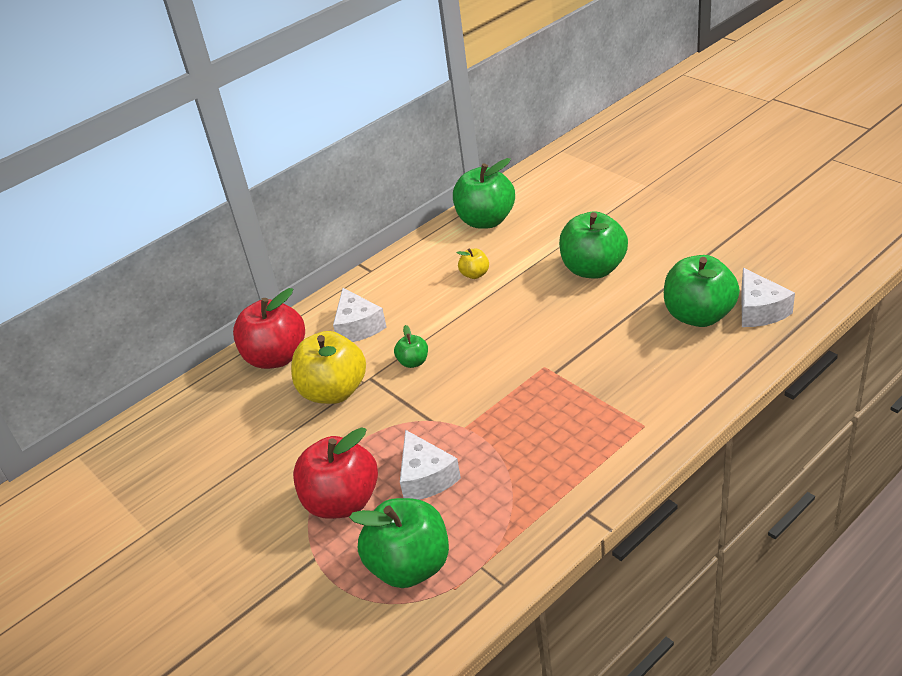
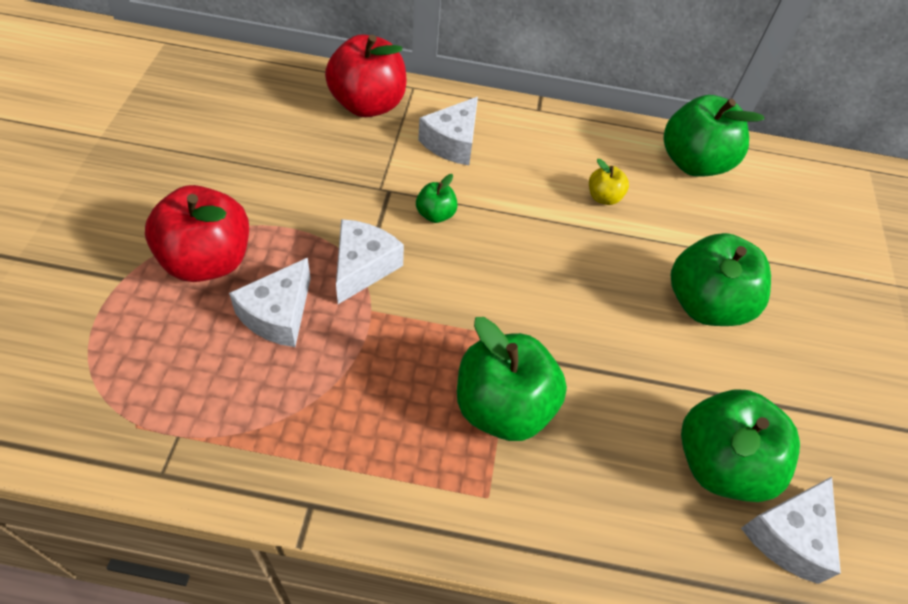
camera: 40 degrees right, 15 degrees up
yellow apple [291,331,366,404] -> none
green apple [349,498,449,588] -> green apple moved to [457,317,567,441]
none -> white cheese [336,219,404,304]

